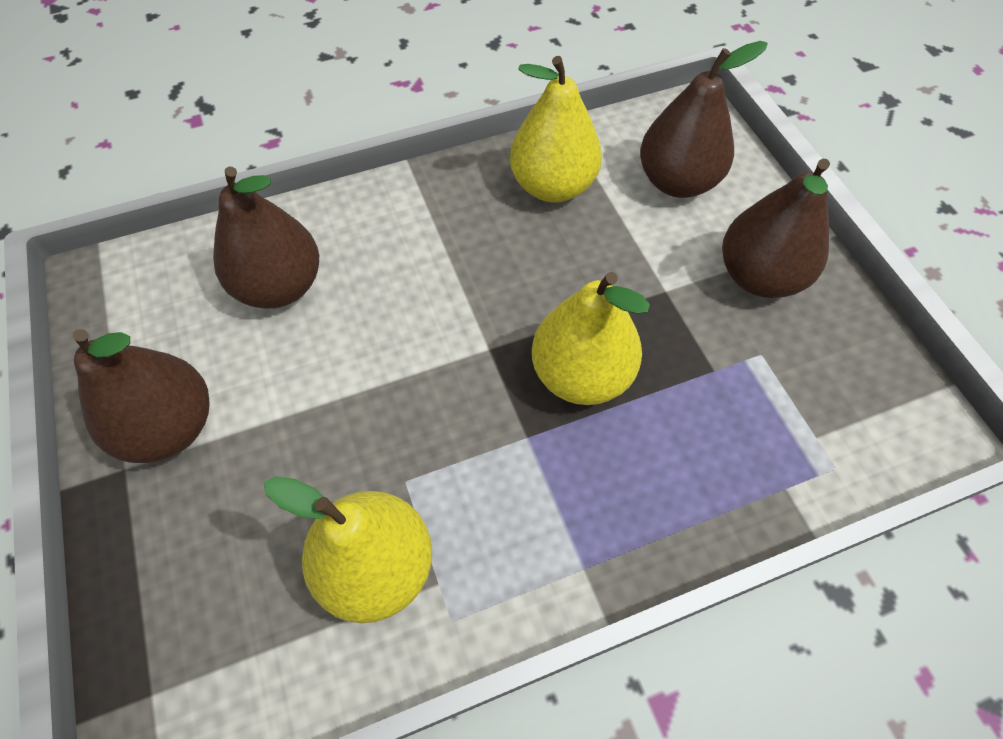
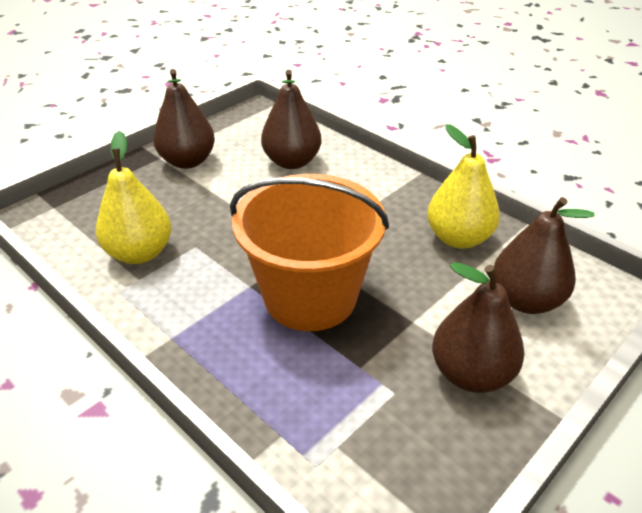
camera: 65 degrees right, 20 degrees down
yellow pear [532,272,650,405] -> orange bucket [230,174,389,331]

